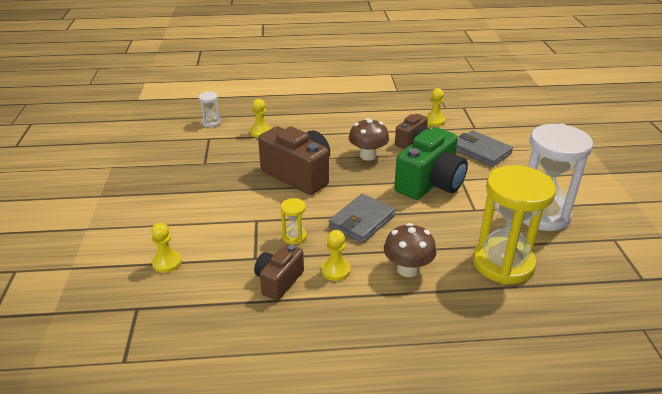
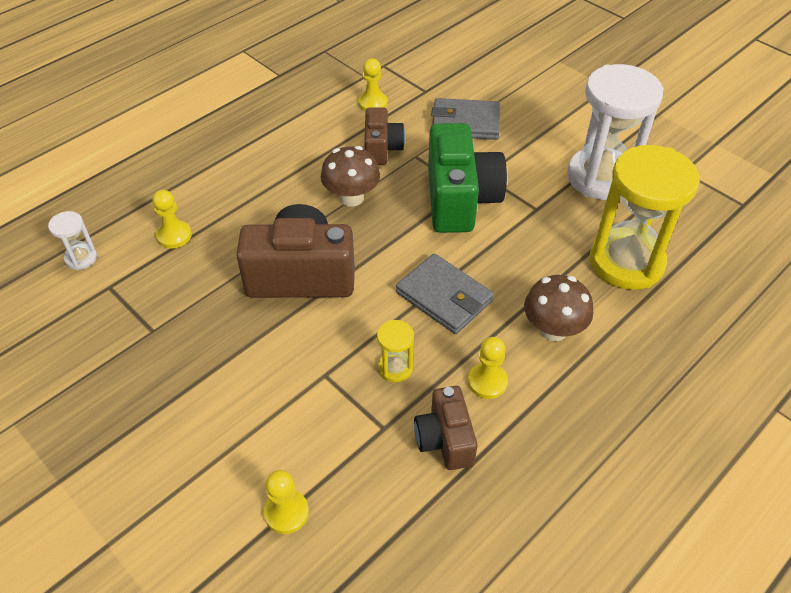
camera: 40 degrees left, 15 degrees up
grey wallet [329,194,396,243] -> grey wallet turned 45 degrees counterclockwise [396,253,494,334]

